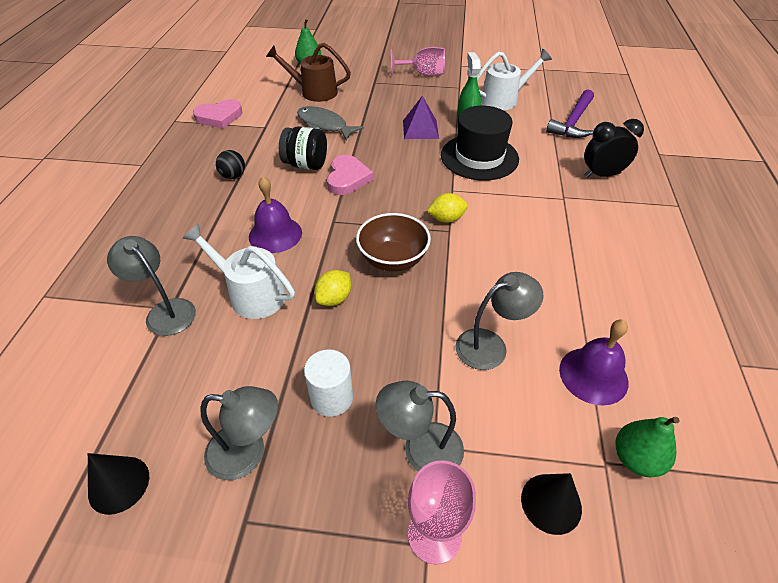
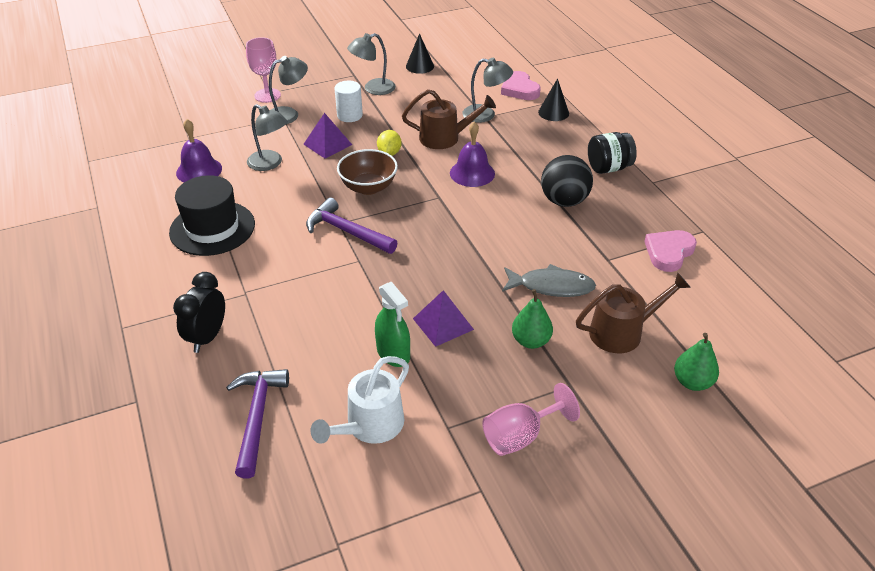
camera: 150 degrees right, 5 degrees down
white watering can [182,224,295,319] -> brown watering can [402,89,496,149]
black ball [216,150,245,179] -> black ball [541,155,593,207], size x1.82
black jar [279,126,327,170] -> black jar moved to [588,132,637,174]
pink heart [327,155,373,195] -> pink heart moved to [501,71,541,100]
yellow lemon [427,193,468,223] -> purple hammer [306,198,397,254]
black hat [441,106,519,181] -> black hat moved to [169,175,255,256]
grey lamp [455,272,543,370] -> grey lamp turned 90 degrees counterclockwise [247,104,288,171]
black cone [521,473,582,535] -> black cone moved to [538,79,569,121]
black clock [584,119,644,178] -> black clock turned 150 degrees clockwise [173,272,225,353]
green pear [615,417,680,477] -> green pear moved to [512,289,553,349]
none -> purple pyramid [304,113,352,159]

